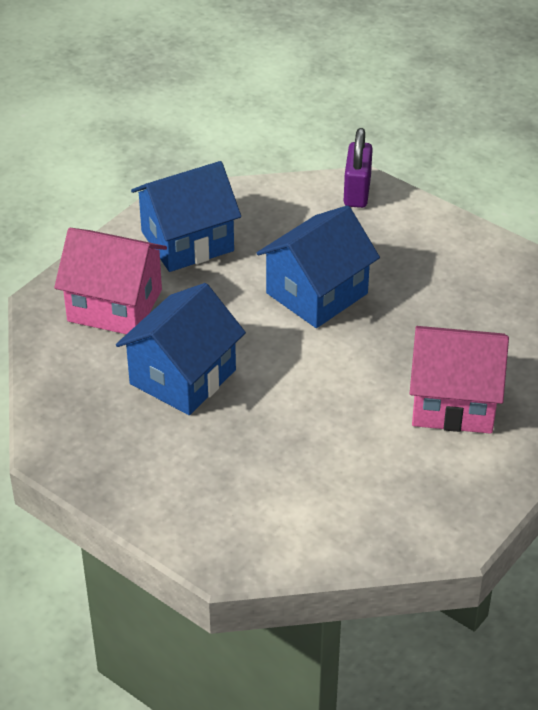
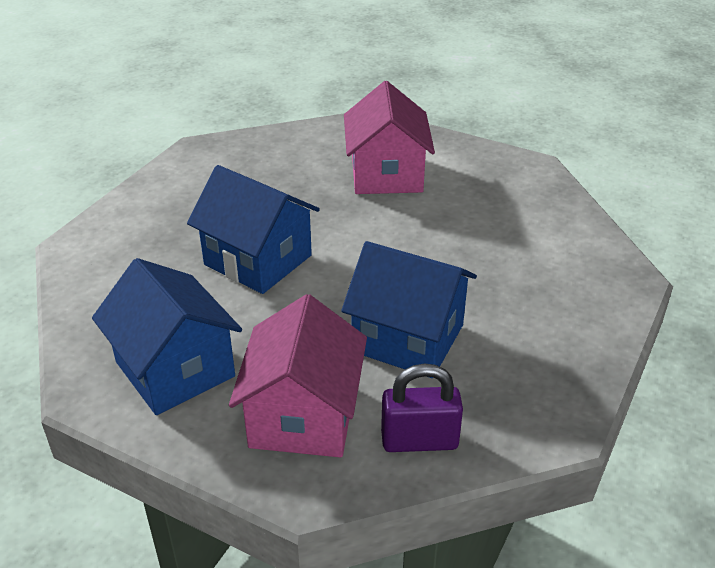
camera: 100 degrees left, 5 degrees down
purple padlock [344,128,373,208] -> purple padlock moved to [381,364,463,452]

